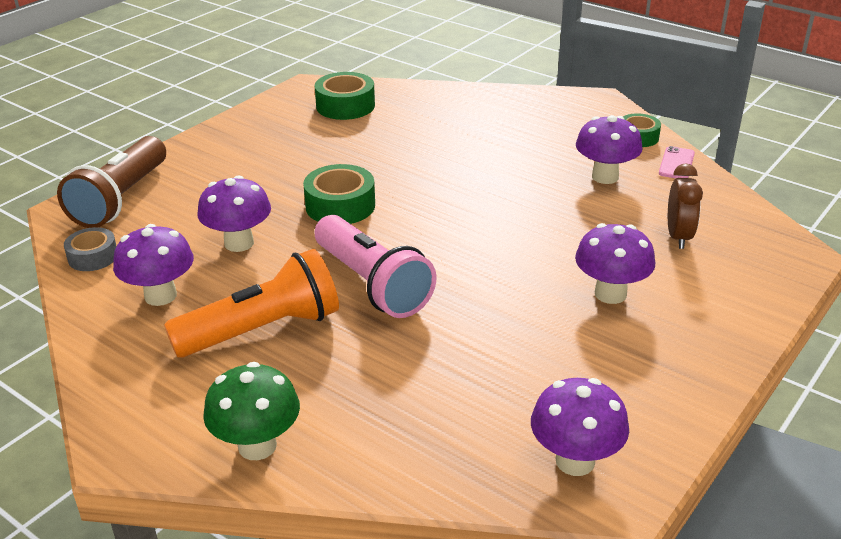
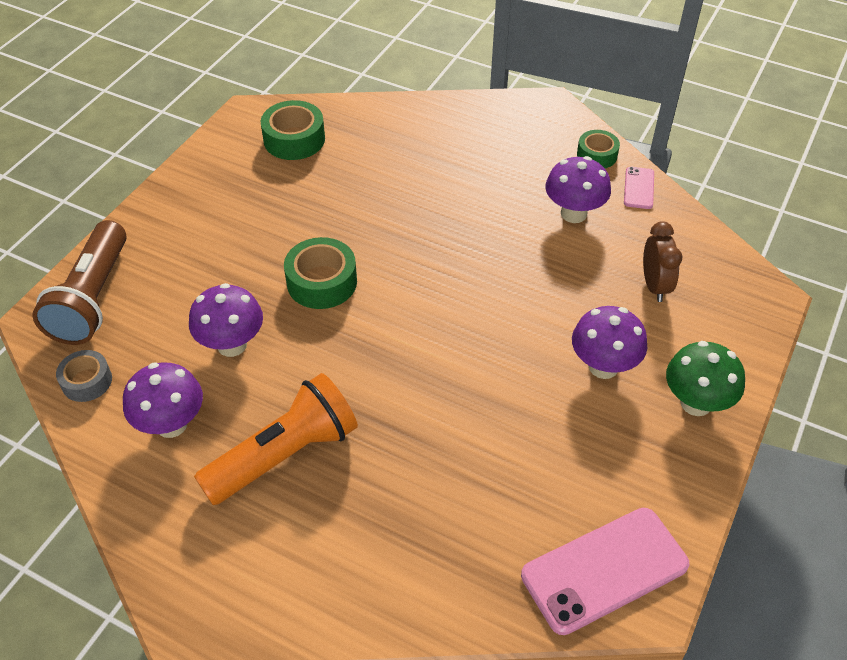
camera: 10 degrees left, 15 degrees up
green mushroom [203,362,300,460] -> green mushroom moved to [666,341,745,416]
pink flashlight [315,215,436,318] -> none
purple mushroom [531,378,629,476] -> pink phone [521,508,689,635]

